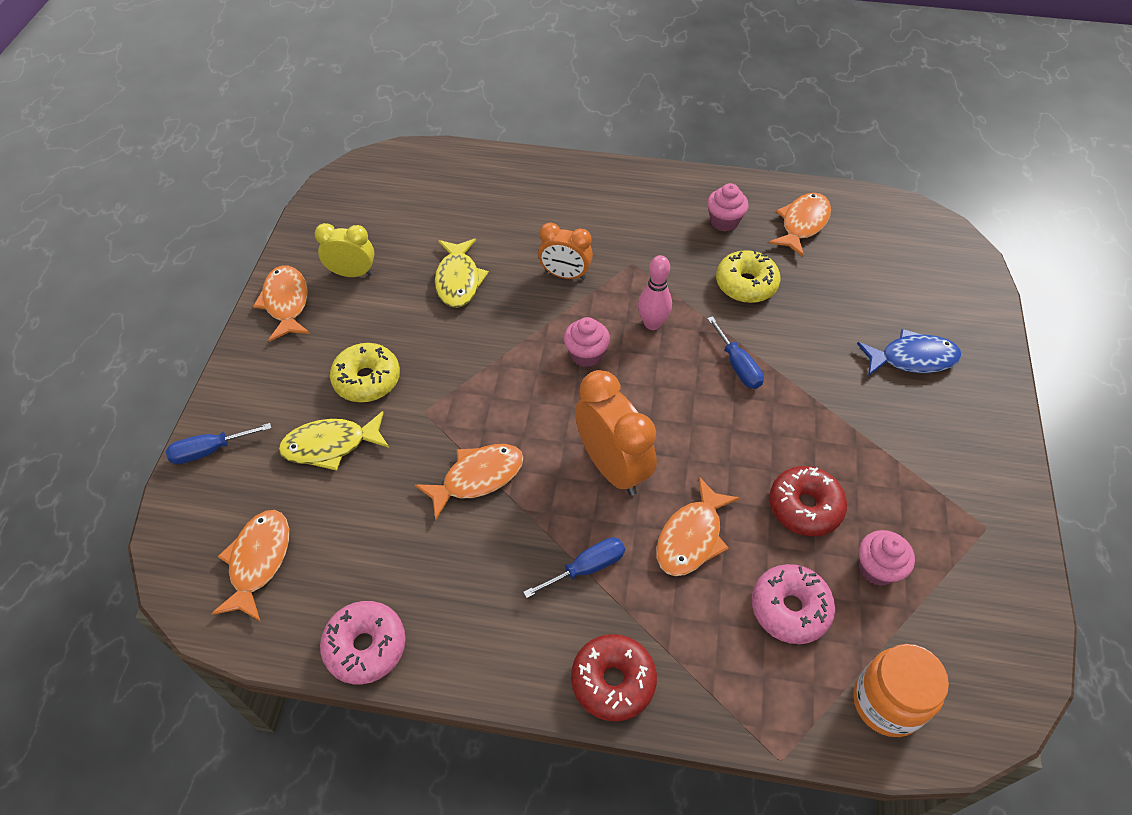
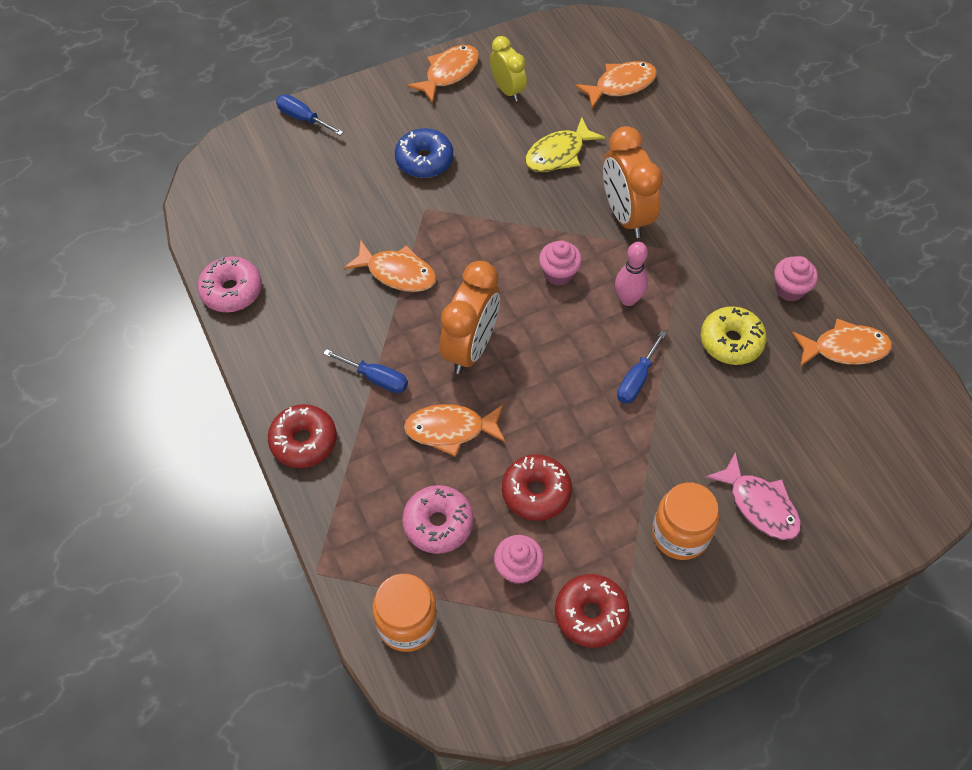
camera: 55 degrees right, 5 degrees up
orange fish [211,510,289,621] -> orange fish moved to [575,61,657,109]
yellow fish [279,411,389,471] -> none
yellow donut [330,343,400,402] -> blue donut [395,128,453,178]
orange clock [538,222,593,280] -> orange clock [603,126,663,238], size x1.59
blue fish [857,329,962,376] -> pink fish [705,452,801,540]
none -> red donut [555,574,630,648]
none -> orange jar [652,482,719,560]

